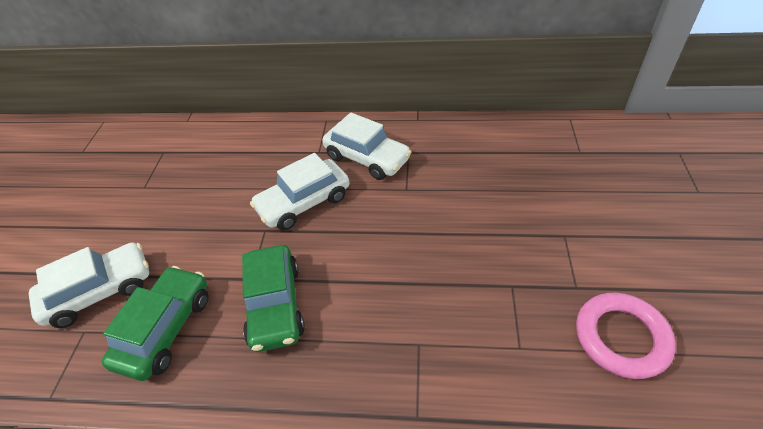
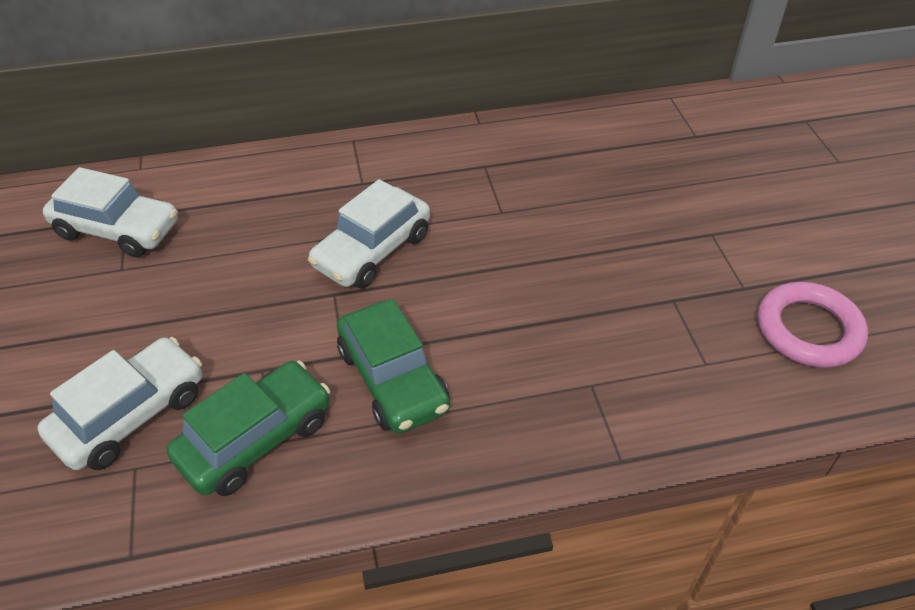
camera: 20 degrees left, 0 degrees up
green car [102,266,208,381] -> green car turned 45 degrees clockwise [167,361,330,496]
white car [322,112,411,180] -> white car moved to [43,167,178,257]

